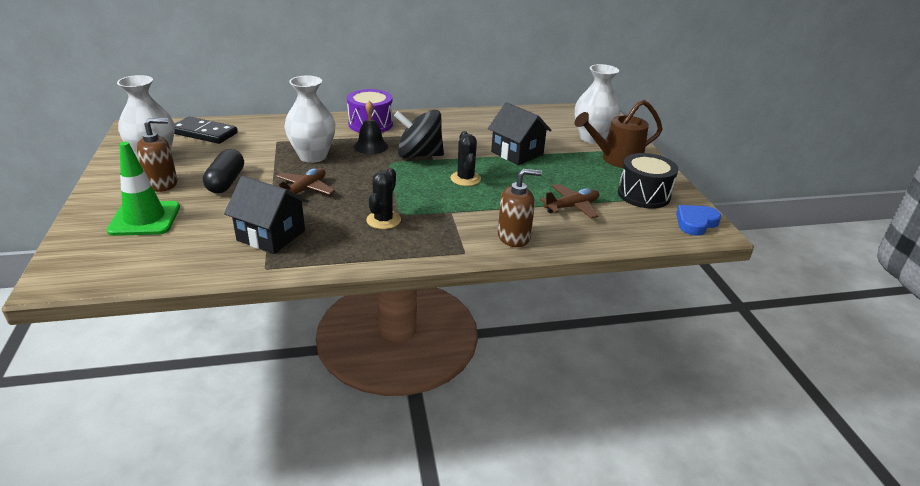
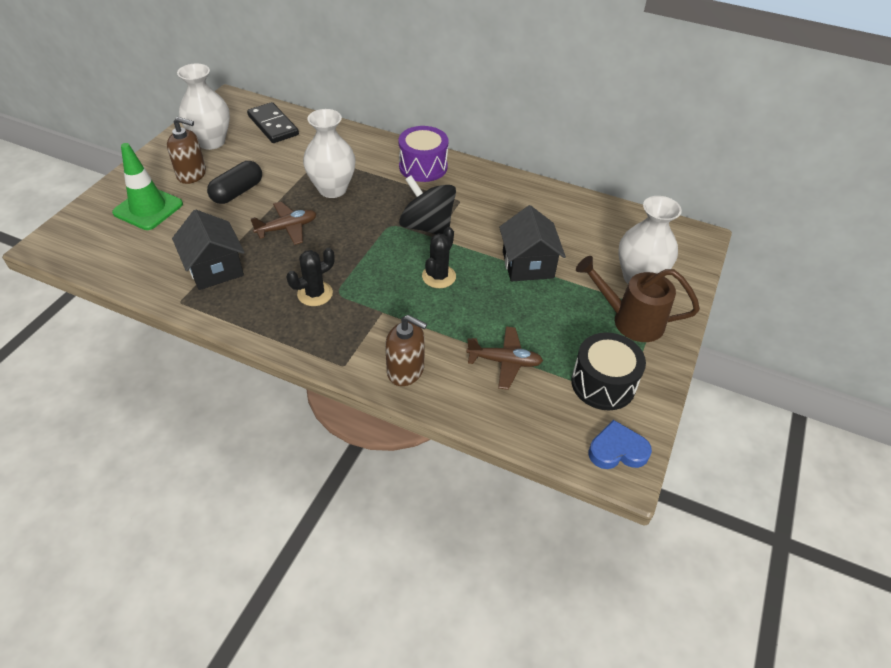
camera: 35 degrees right, 15 degrees up
black bell [354,101,388,154] -> none

